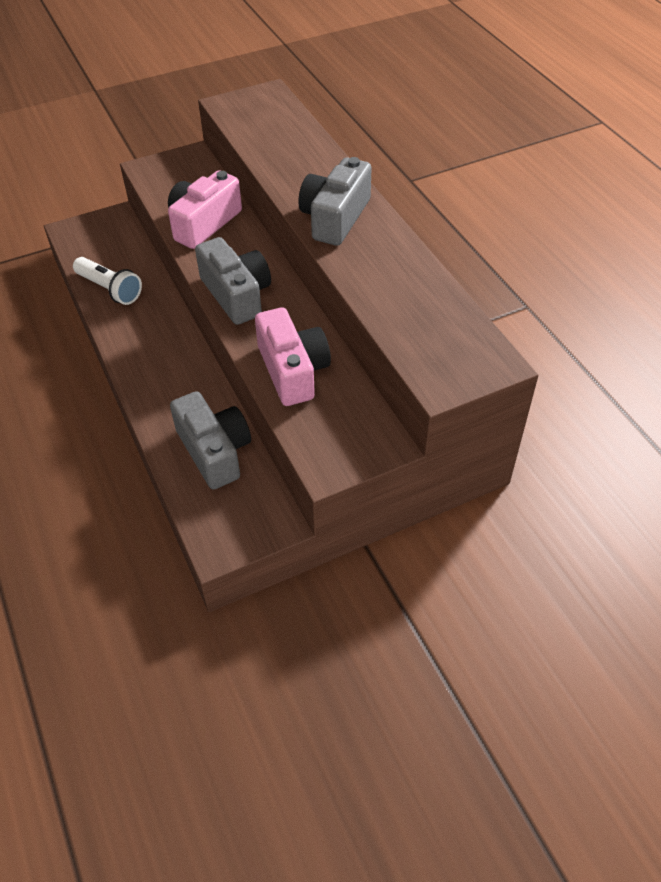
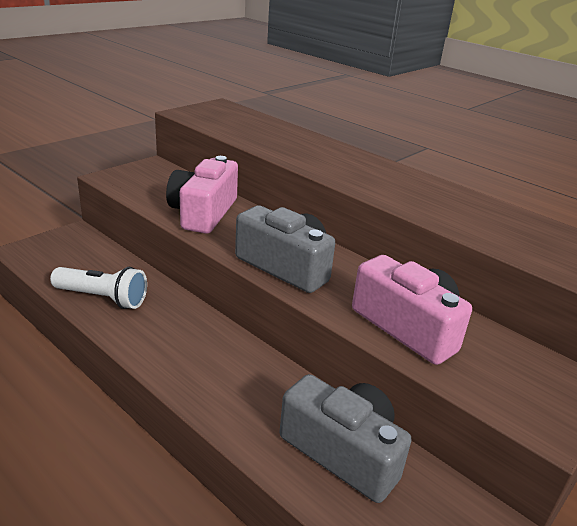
camera: 25 degrees left, 20 degrees down
grey camera [299,157,372,246] -> none

